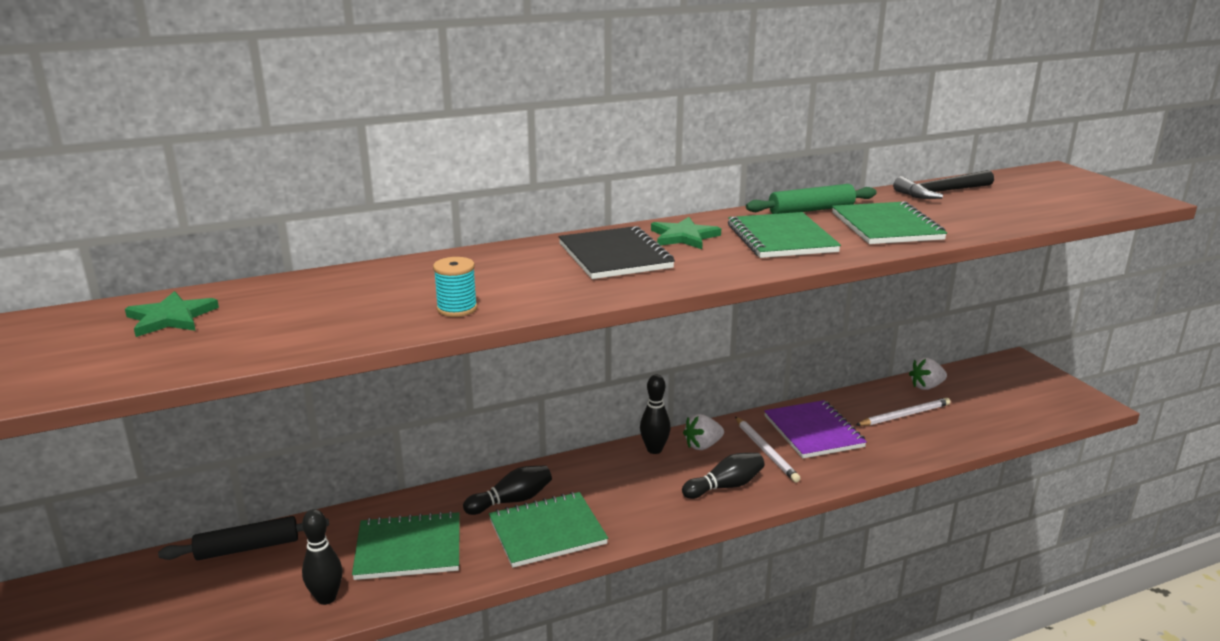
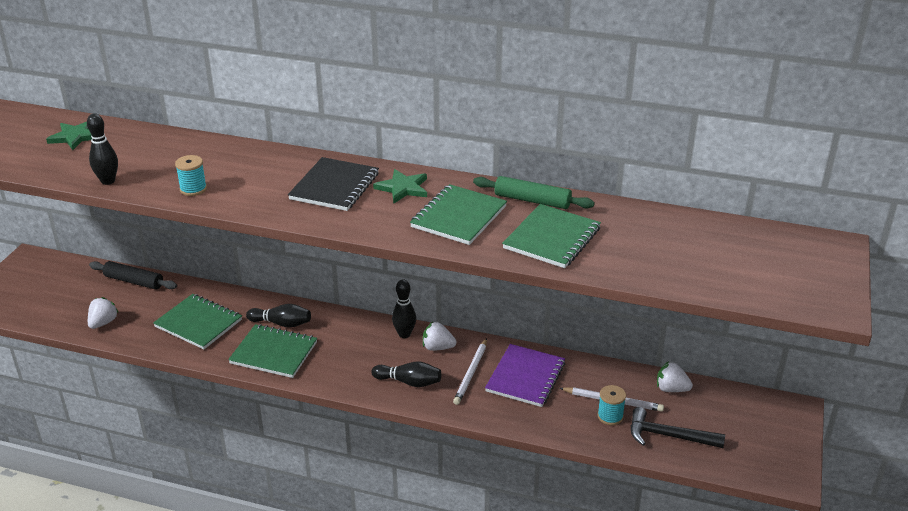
camera: 40 degrees right, 10 degrees up
black bowling pin [302,509,343,605] -> black bowling pin moved to [87,113,118,185]
black hammer [893,170,994,199] -> black hammer moved to [631,407,725,448]
none -> white strawberry [88,297,119,329]
none -> turquoise spool [597,385,626,425]

